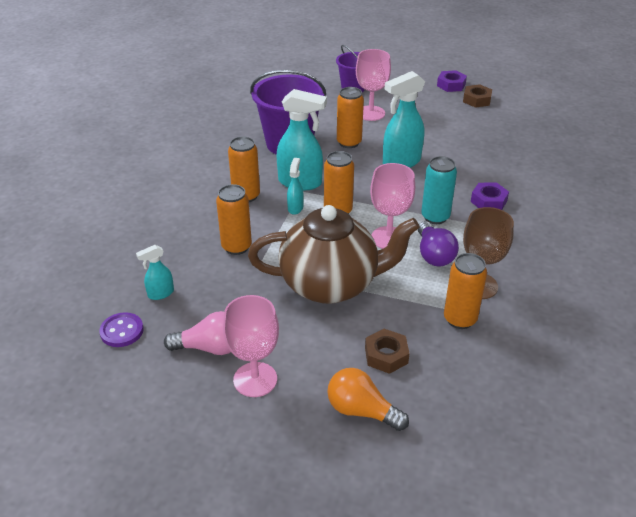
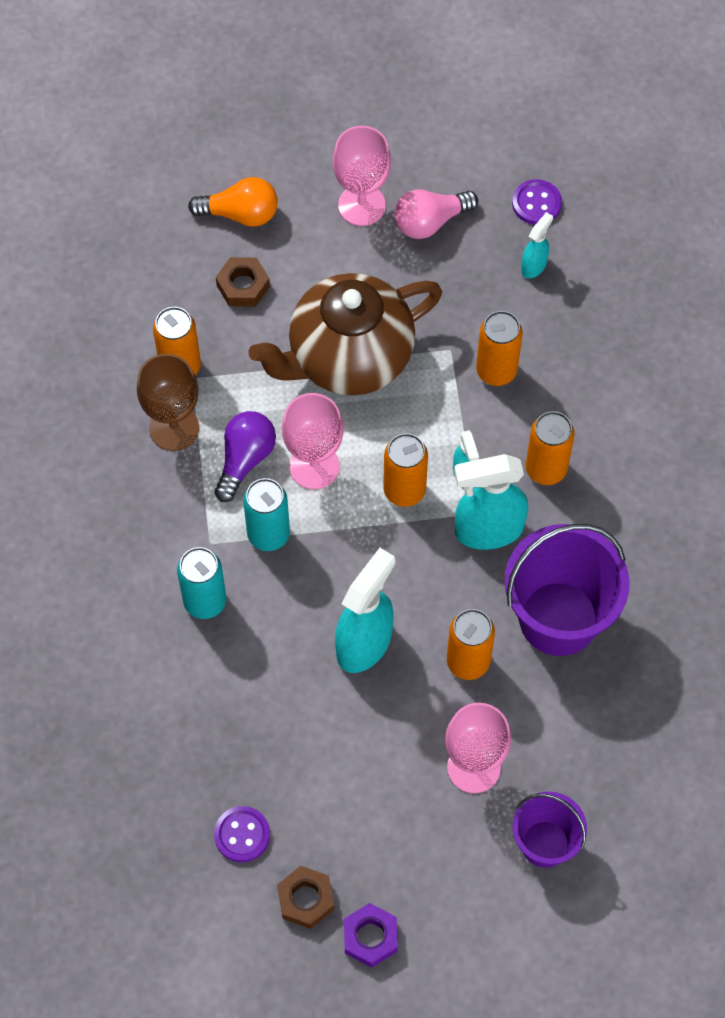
camera: 155 degrees right, 25 degrees up
purple light bulb [418,221,459,266] -> purple light bulb turned 60 degrees clockwise [215,411,276,502]
purple nut [471,182,509,210] -> turquoise can [177,547,227,619]
none -> purple button [214,806,270,862]

